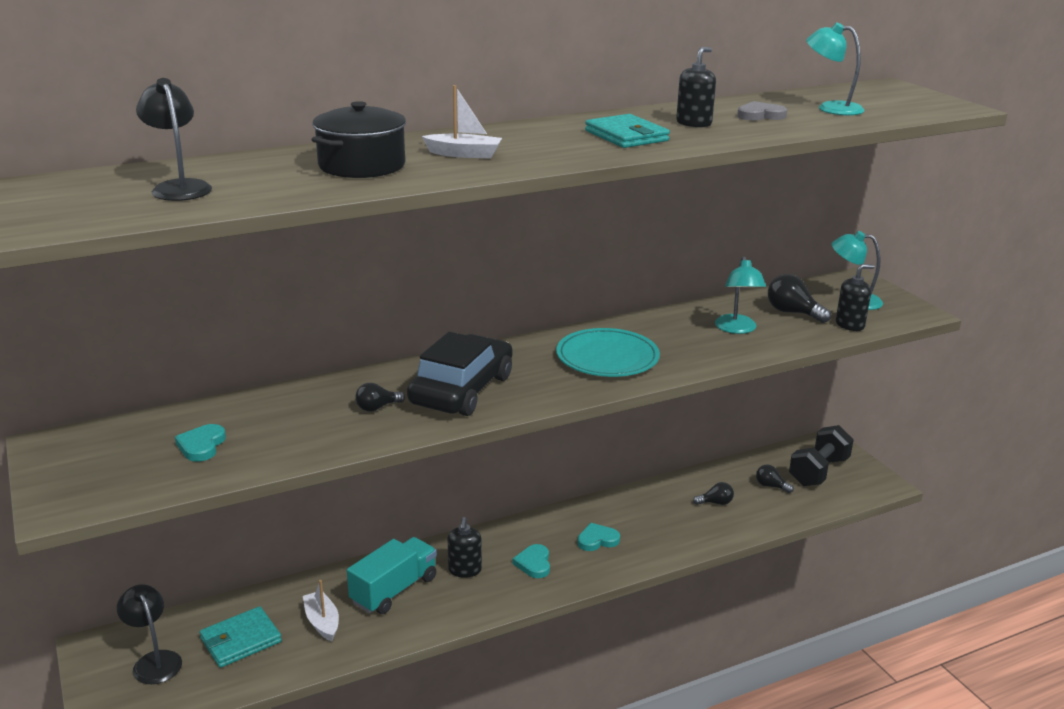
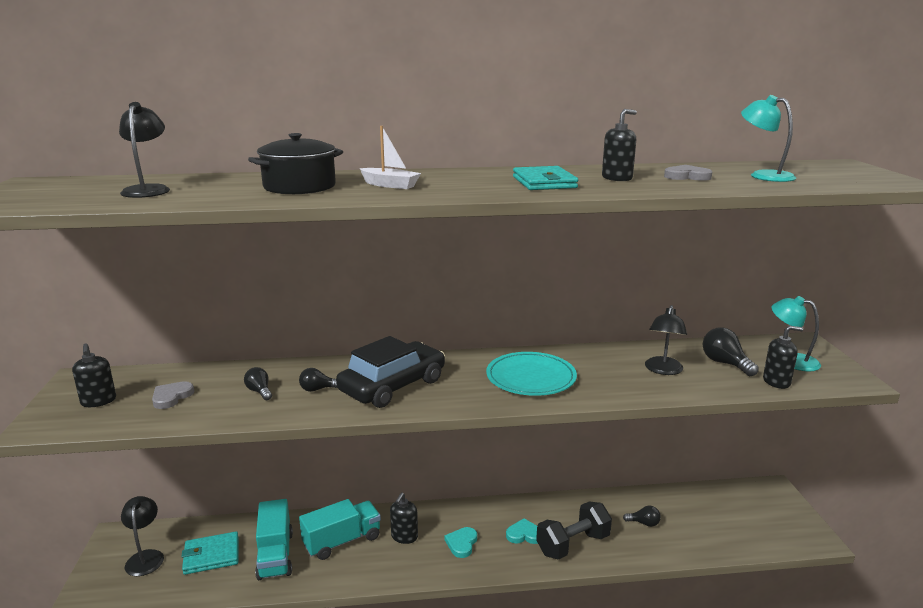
camera: 20 degrees right, 5 degrees down
turquoise heart [175,424,226,462] -> grey heart [152,381,194,409]
white boat [303,580,339,642] -> turquoise truck [255,499,293,580]
turquoise lamp [715,256,766,334] -> black lamp [645,305,687,375]
black light bulb [756,465,794,493] -> black light bulb moved to [244,367,272,400]
black dumbbell [789,425,854,486] -> black dumbbell moved to [536,501,612,560]
none -> black soap dispenser [72,343,116,407]

